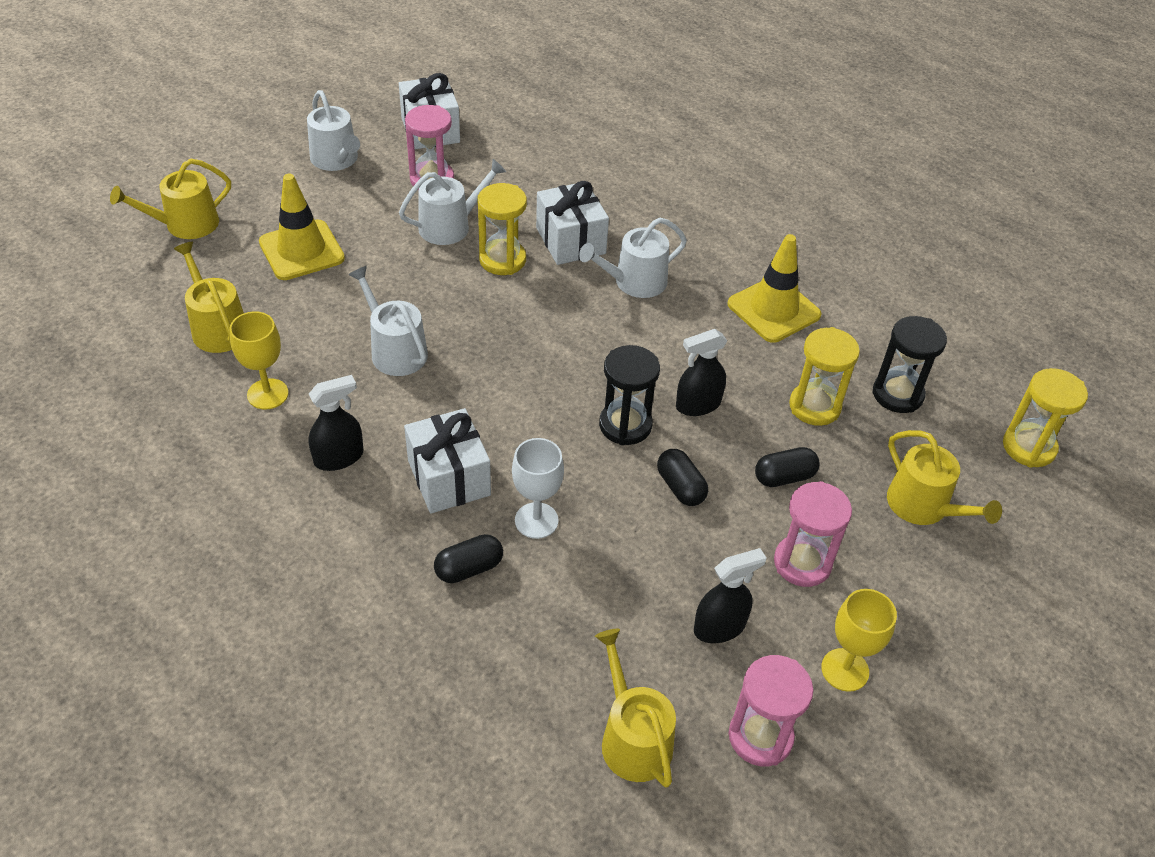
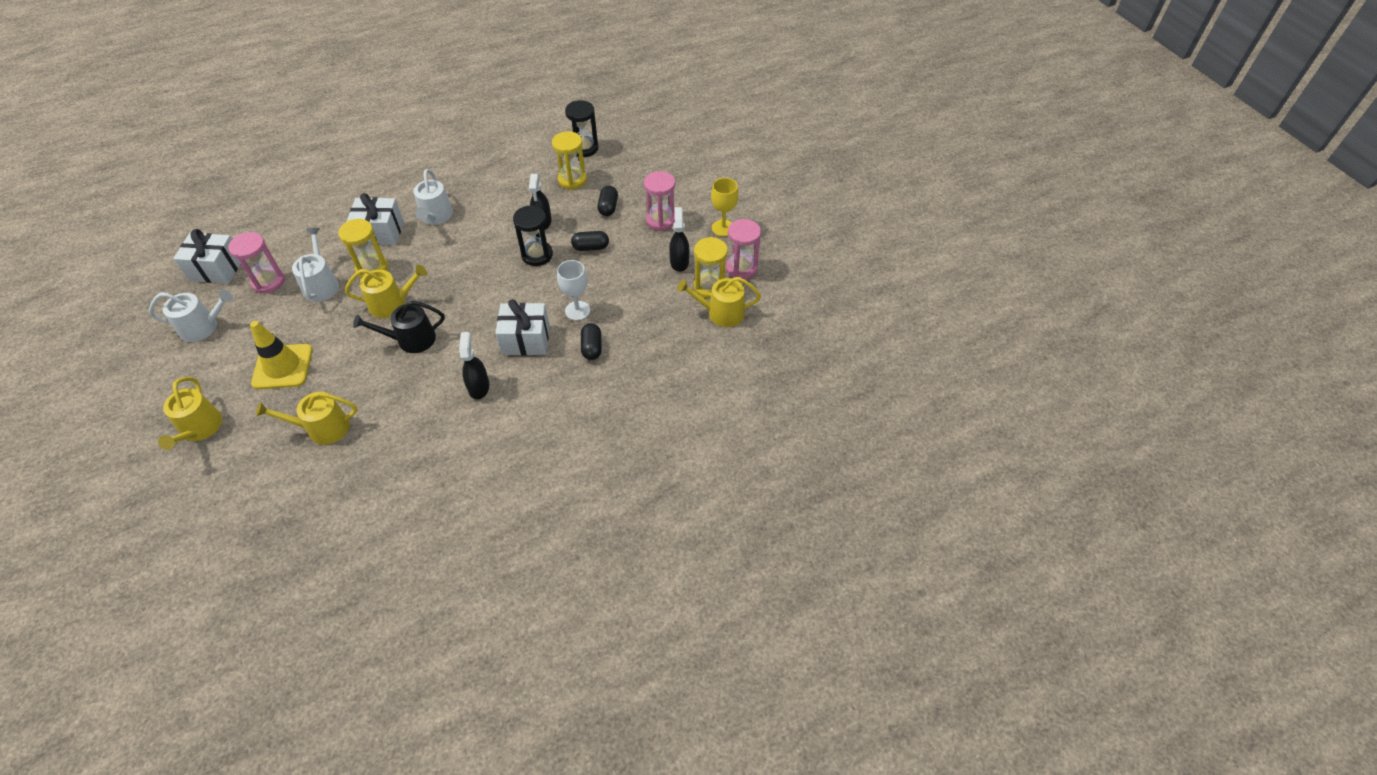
camera: 65 degrees left, 5 degrees up
yellow goblet [230,311,289,410] -> none
white watering can [348,266,428,376] -> black watering can [353,301,445,353]
yellow traffic cone [727,234,822,343] -> none
yellow watering can [887,430,1002,525] -> yellow watering can moved to [345,265,427,318]
yellow hourglass [1003,368,1088,468] -> yellow hourglass moved to [694,237,728,299]

